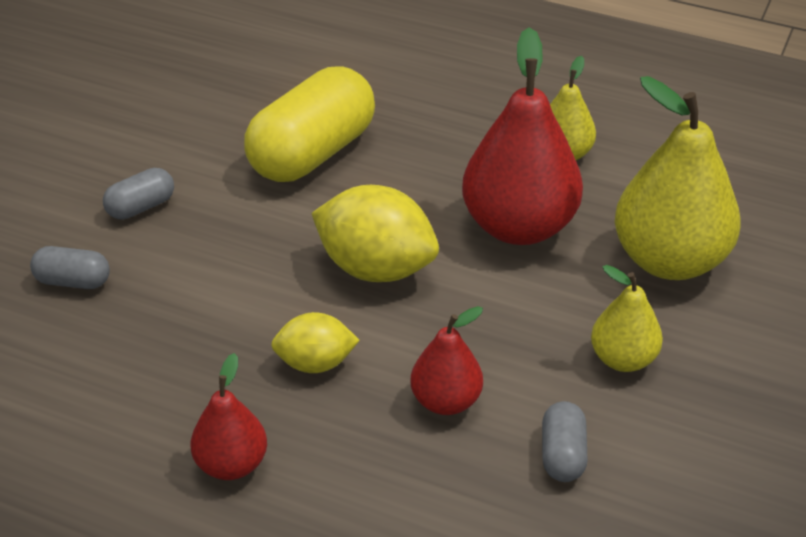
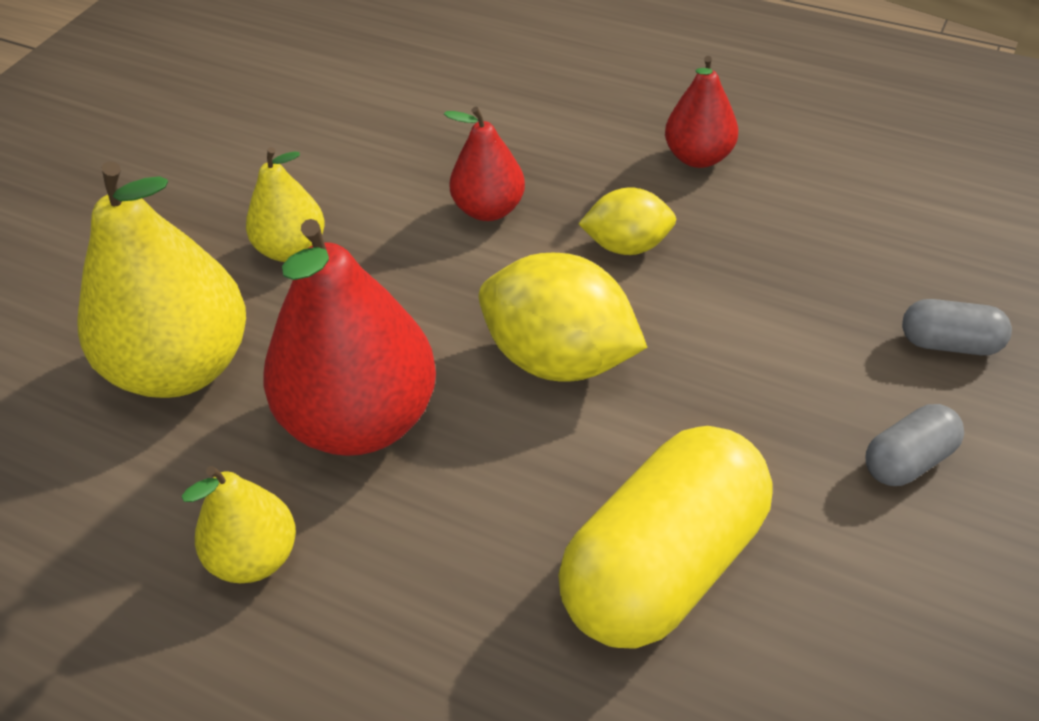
camera: 175 degrees left, 5 degrees up
grey capsule [542,401,588,482] -> none

